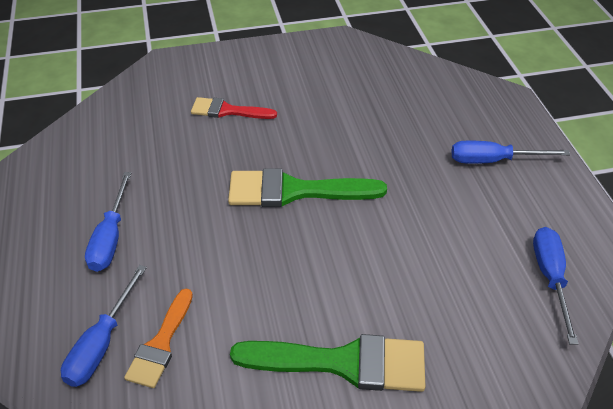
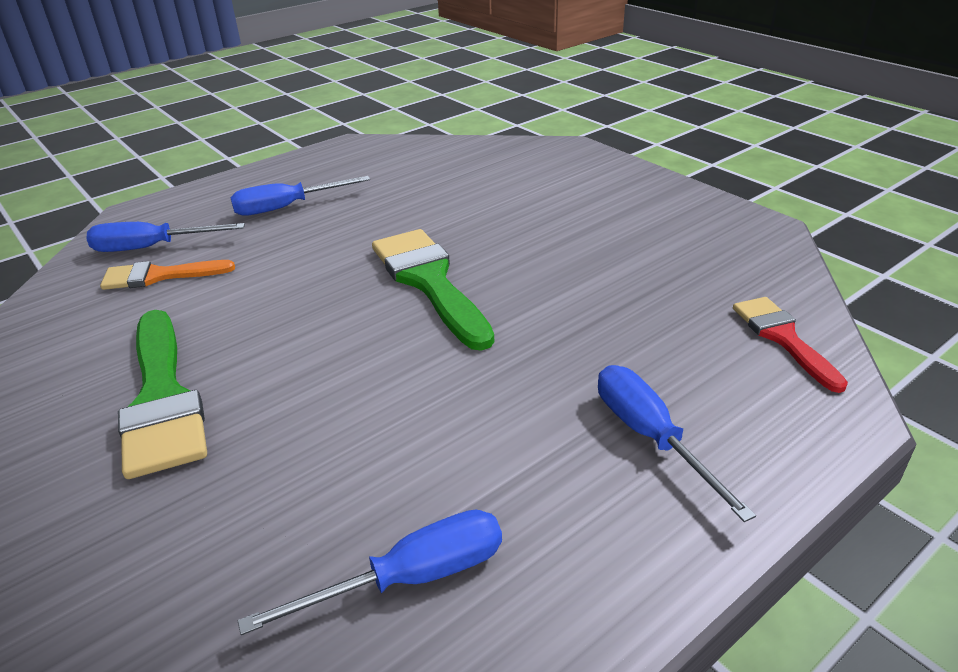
camera: 65 degrees right, 10 degrees down
red brush [191,97,277,119] -> red brush moved to [733,297,848,393]

